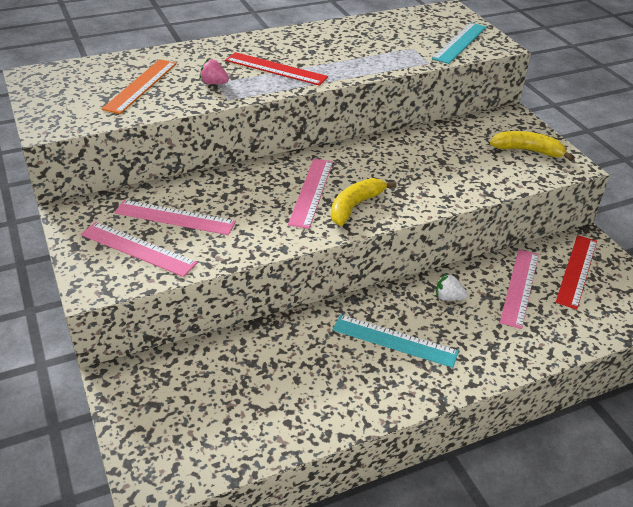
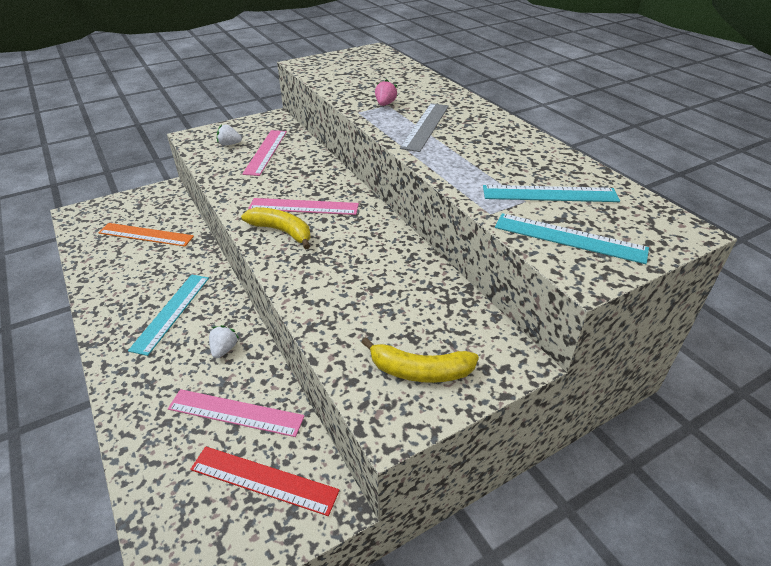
camera: 85 degrees right, 0 degrees up
pink ruler [81,222,197,277] -> white strawberry [217,124,242,145]
orange ruler [102,59,177,114] -> orange ruler moved to [98,223,194,247]
red ruler [225,52,328,86] -> grey ruler [400,103,449,152]
yellow banana [490,131,574,161] -> yellow banana turned 90 degrees clockwise [361,337,479,383]
none -> turquoise ruler [483,185,620,202]

